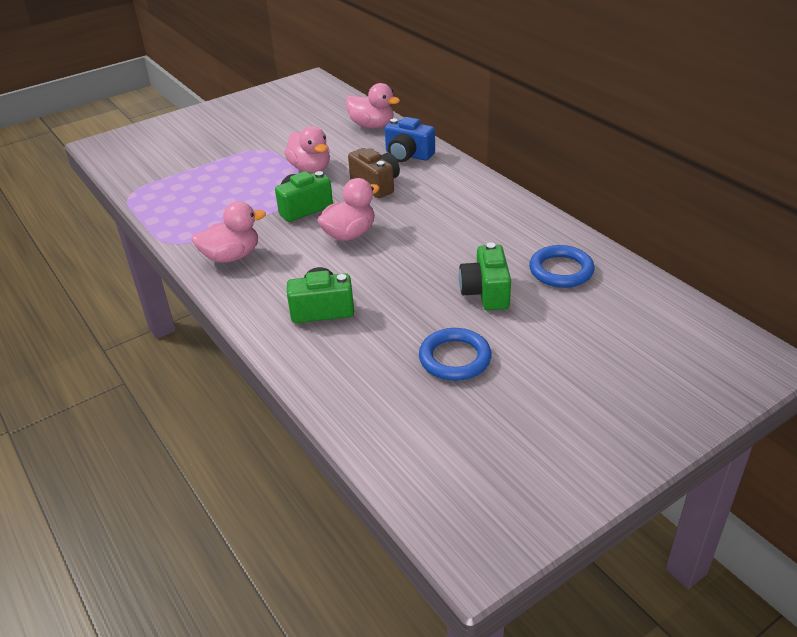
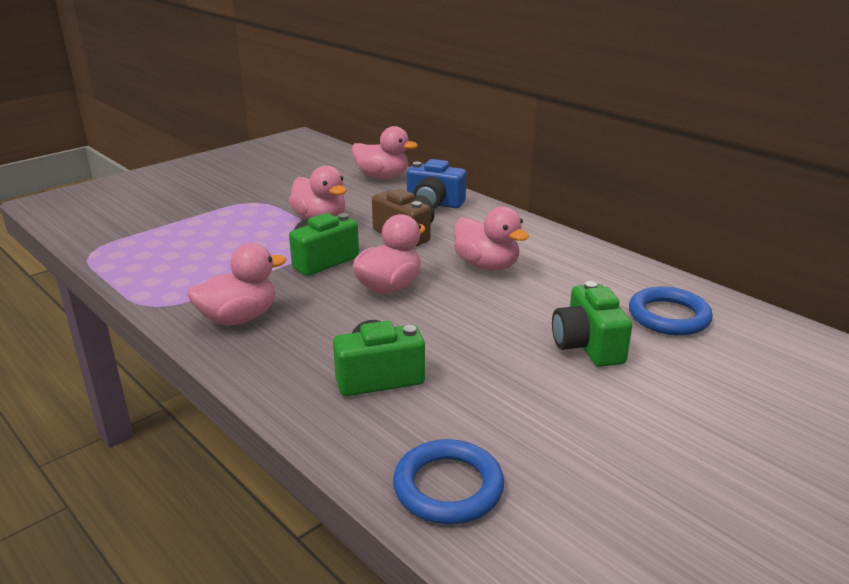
camera: 10 degrees left, 10 degrees down
blue ring [419,328,492,381] -> blue ring moved to [393,439,504,524]
none -> pink duck [454,207,529,271]

